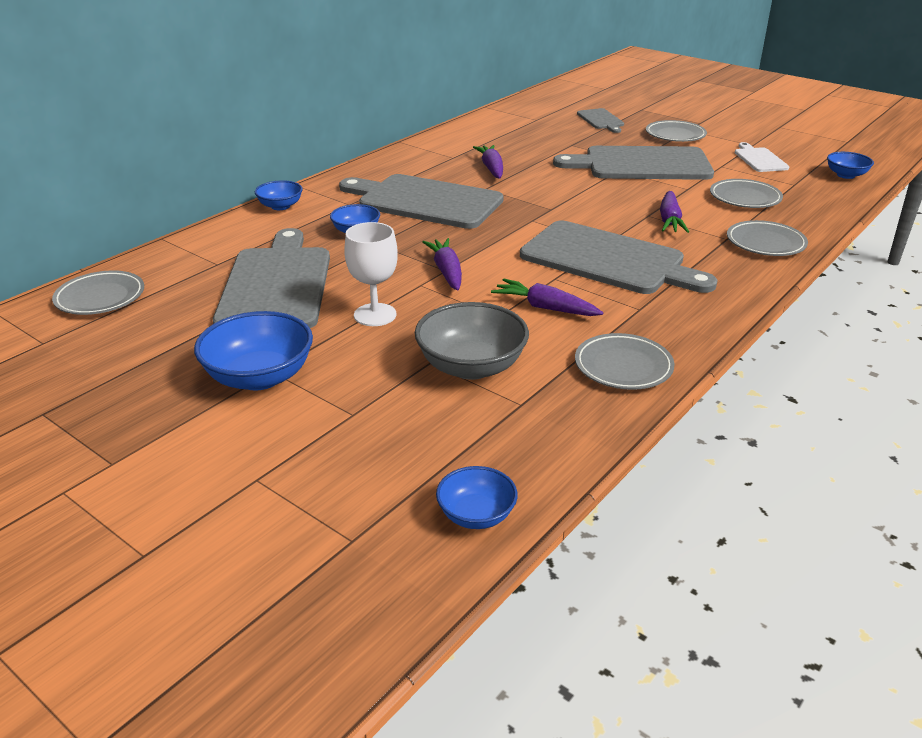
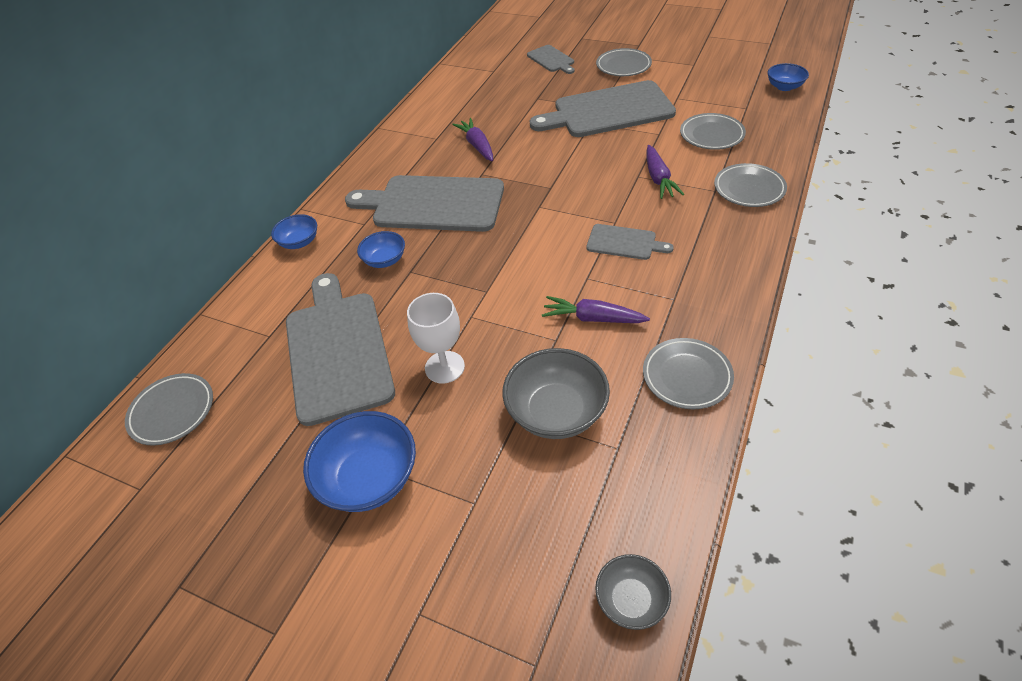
camera: 10 degrees left, 15 degrees up
purple carrot [422,238,462,291] -> none
blue bowl [436,466,518,529] -> grey bowl [595,554,671,630]
grey cutting board [520,221,718,294] -> grey cutting board [586,224,674,260], size x0.48
white cutting board [735,142,789,172] -> none

